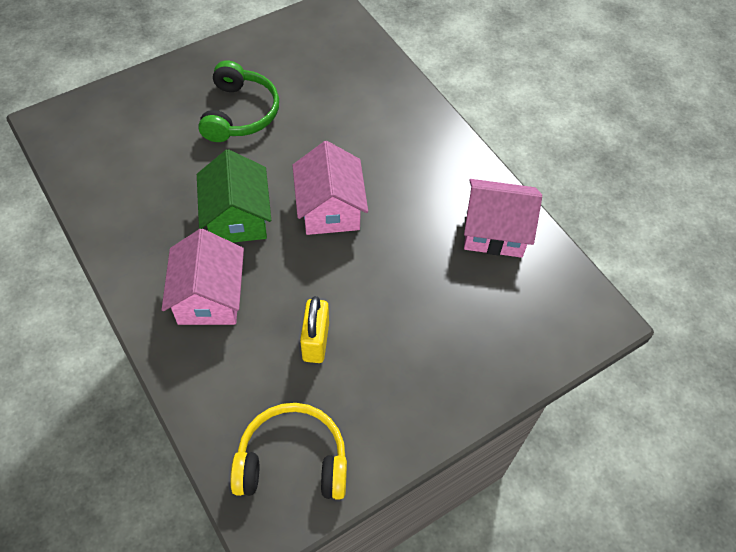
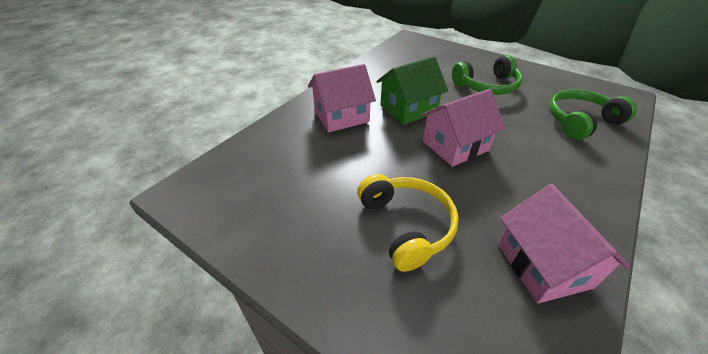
camera: 70 degrees right, 15 degrees down
yellow headphones [230,403,347,500] -> yellow headphones moved to [357,174,459,272]
yellow padlock [300,296,329,363] -> none
none -> green headphones [549,89,637,140]

